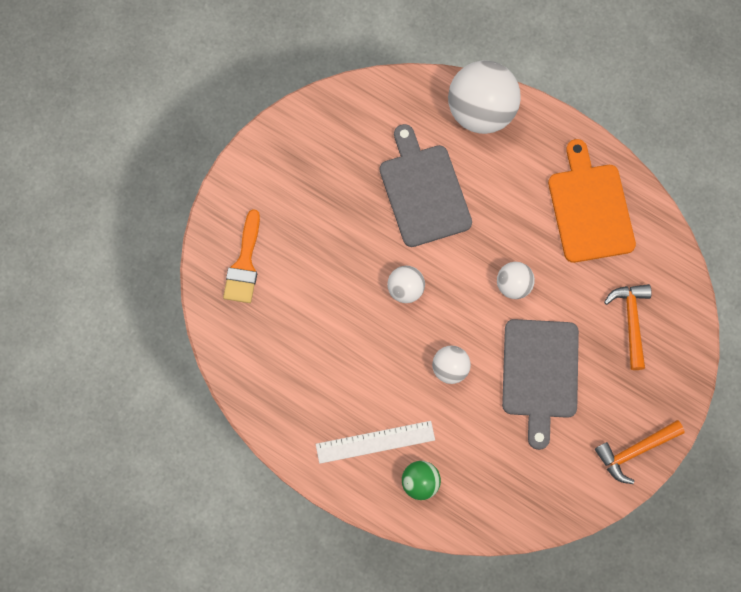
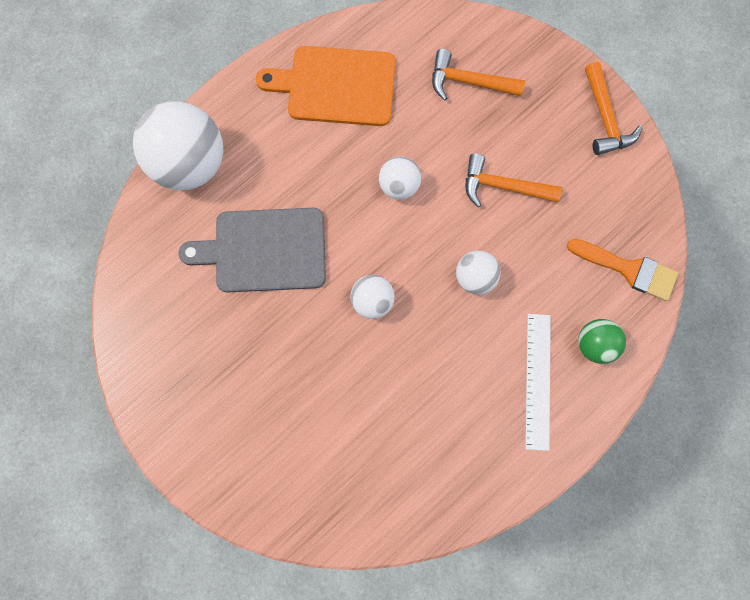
camera: 75 degrees left, 5 degrees up
orange brush [223,209,260,303] -> orange brush moved to [567,239,678,301]
grey cutting board [502,319,579,450] -> orange hammer [466,154,562,207]

